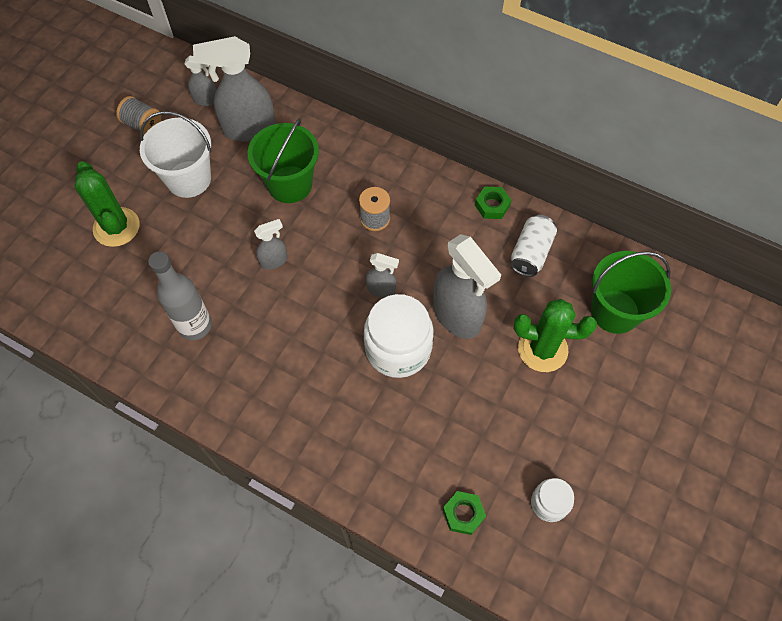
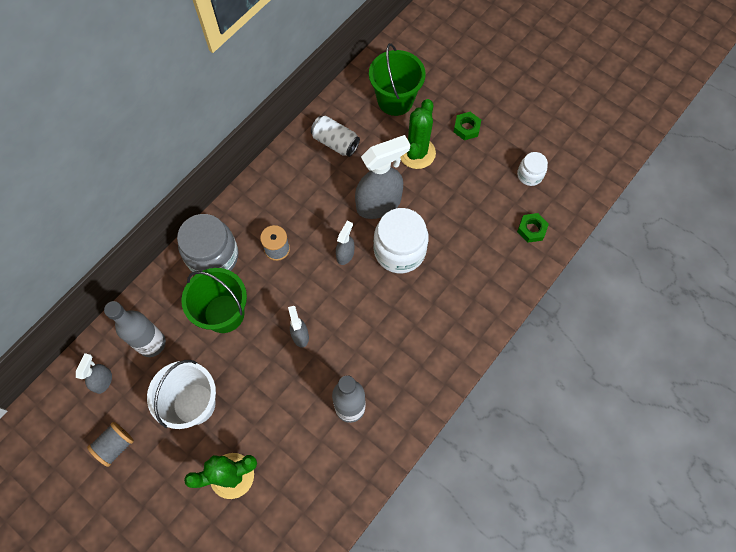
camera: 80 degrees left, 5 degrees up
grey spray bottle [193,36,276,142] -> grey bottle [104,301,166,357]
green nut [475,187,512,219] -> green nut moved to [454,112,481,140]
none -> grey jar [177,214,238,275]

